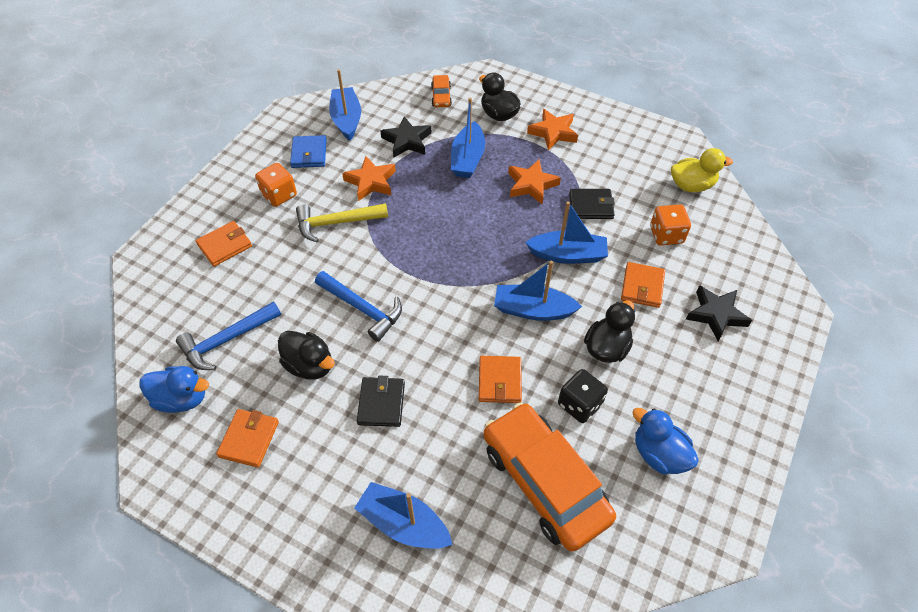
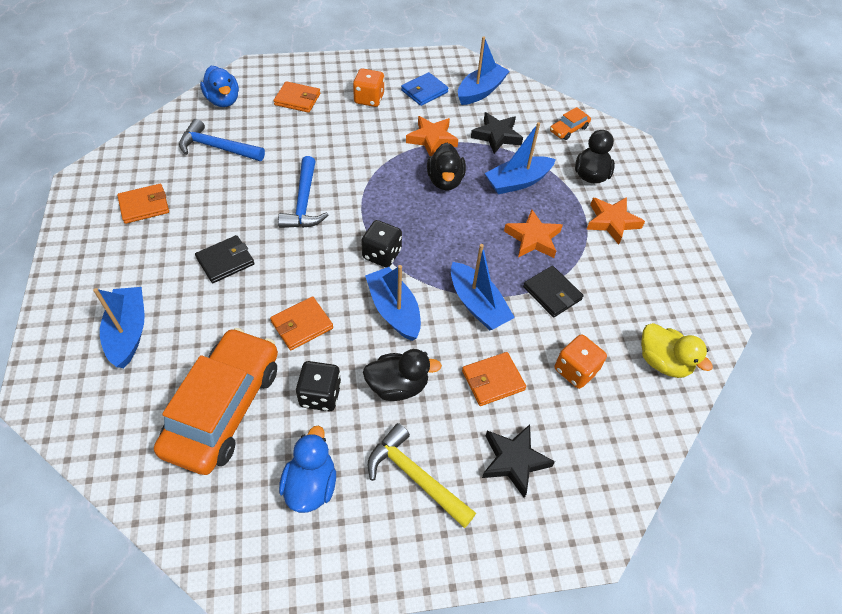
camera: 50 degrees right, 0 degrees up
blue duck [139,366,209,413] -> blue duck moved to [200,66,239,107]
black duck [278,331,335,380] -> black duck moved to [427,143,466,190]
yellow hammer [296,203,388,242] -> yellow hammer moved to [368,423,476,528]
none -> black dice [361,220,402,268]

